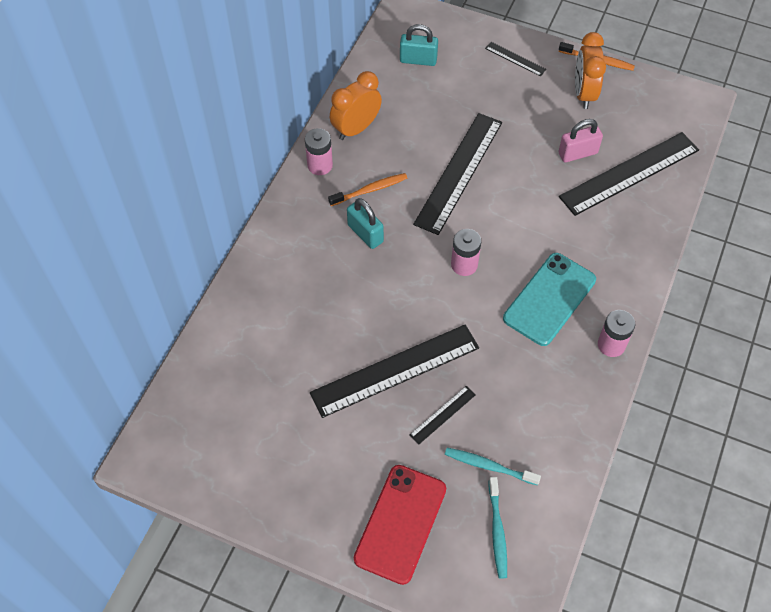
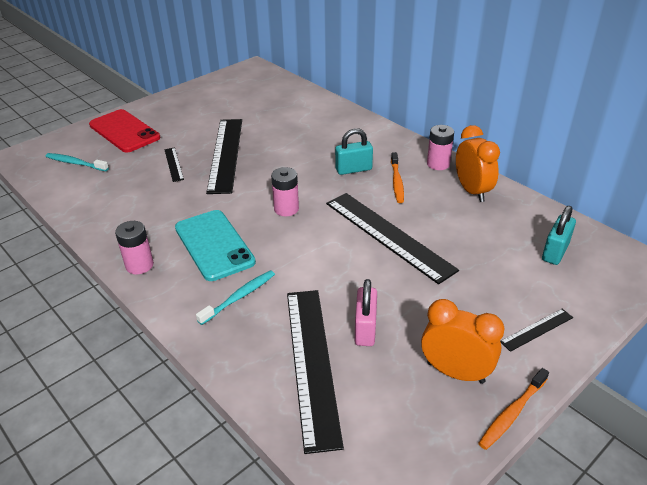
camera: 115 degrees right, 20 degrees down
turquoise toothbrush [445,448,541,486] -> turquoise toothbrush moved to [196,270,275,325]

